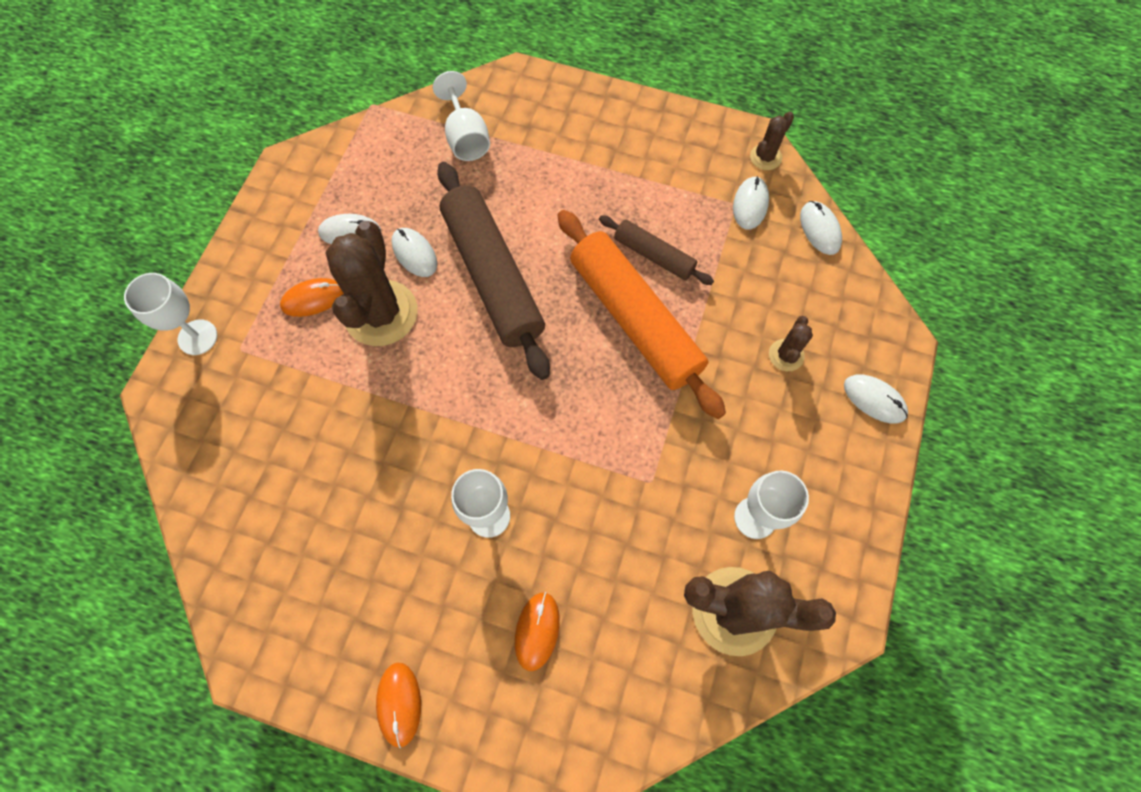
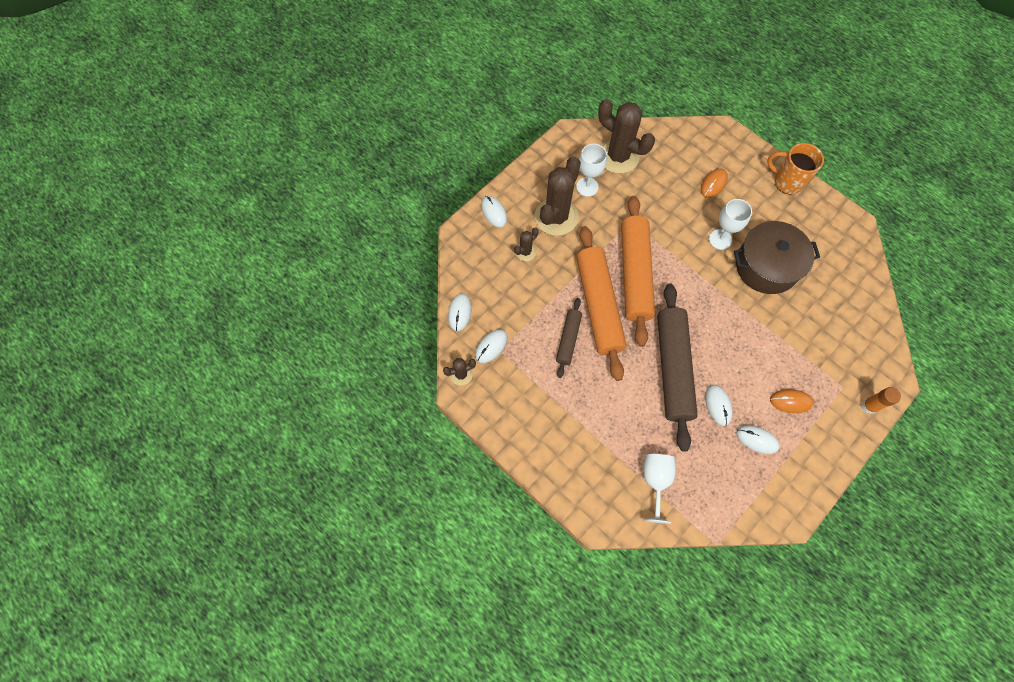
camera: 155 degrees left, 0 degrees up
white goblet [124,273,217,355] -> orange glue stick [861,387,901,414]
brown cactus [326,221,418,346] -> brown cactus moved to [535,157,581,236]
orange mouse [376,662,421,748] -> orange mug [767,143,824,195]
brown rolling pin [599,215,714,285] -> brown rolling pin turned 45 degrees clockwise [556,298,582,378]
none -> orange rolling pin [621,196,655,347]
none -> brown pot [734,221,820,294]

